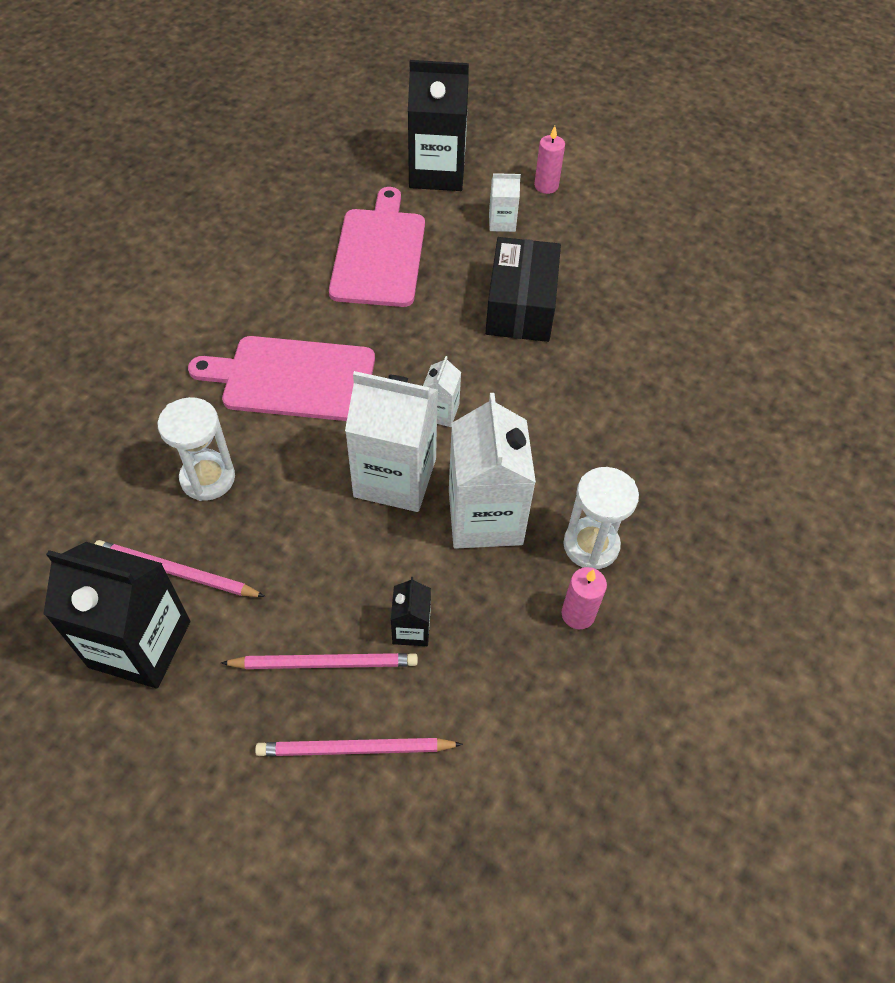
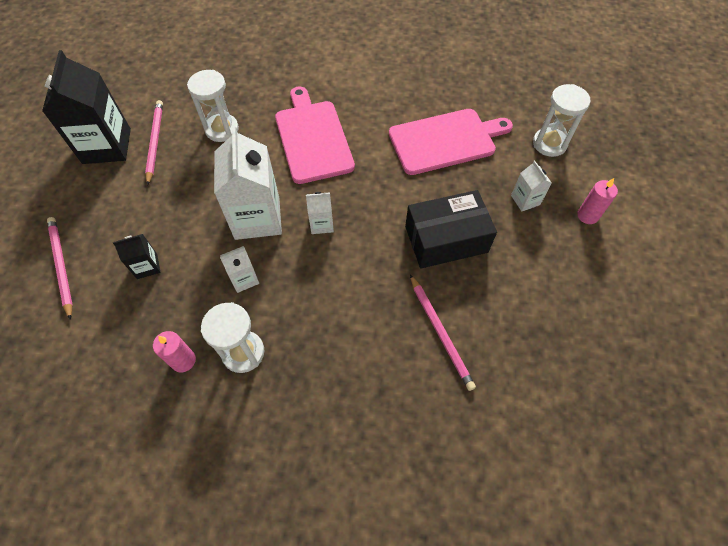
camera: 70 degrees right, 5 degrees up
pink pencil [221,653,418,669] -> pink pencil moved to [410,275,476,391]
black carton [408,60,469,191] -> white hourglass [533,84,590,157]
white carton [449,393,536,549] -> white carton [220,246,259,293], size x0.47

